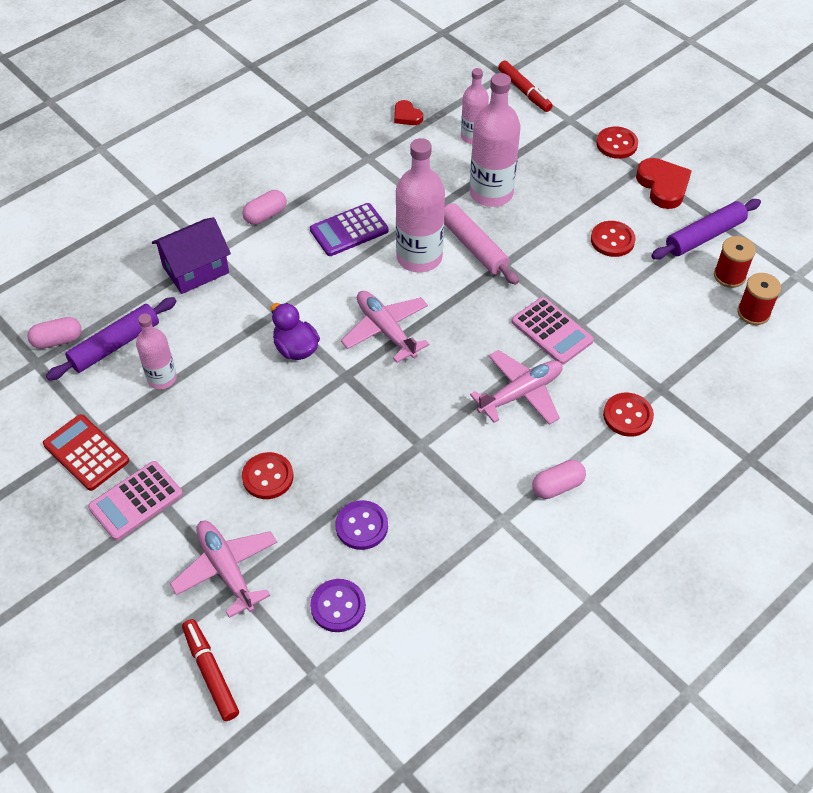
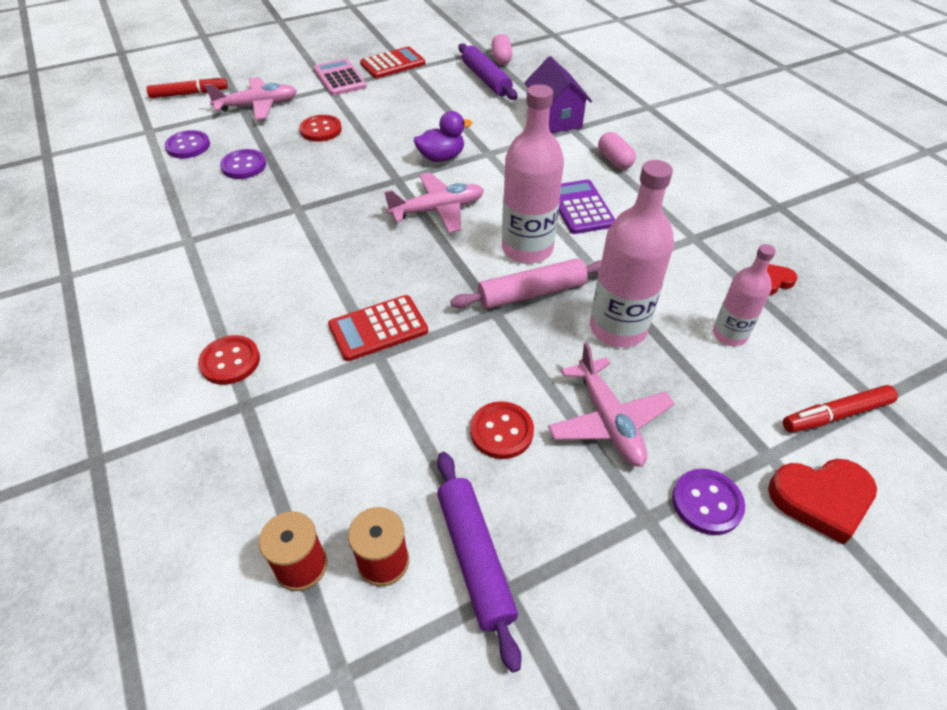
camera: 105 degrees right, 5 degrees down
pink bottle [136,313,177,389] -> none
pink plane [470,350,563,425] -> pink plane moved to [548,342,675,467]
pink calculator [512,297,594,365] -> red calculator [328,295,428,361]
pink capsule [532,460,586,499] -> none
red button [596,126,638,159] -> purple button [672,469,745,535]
red heart [636,158,692,209] -> red heart moved to [768,459,877,545]

